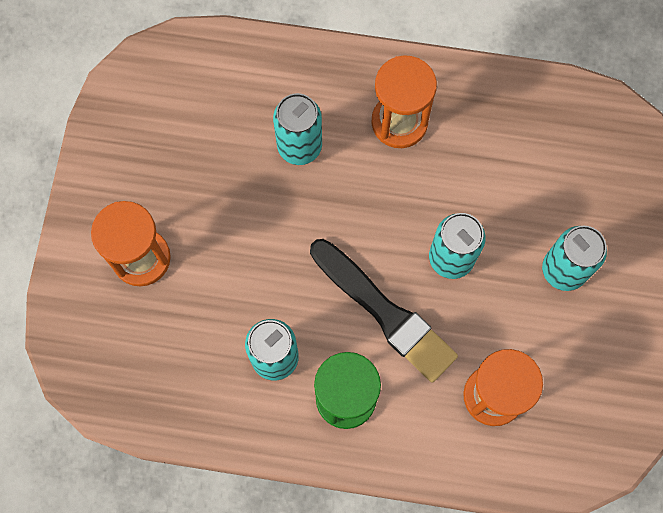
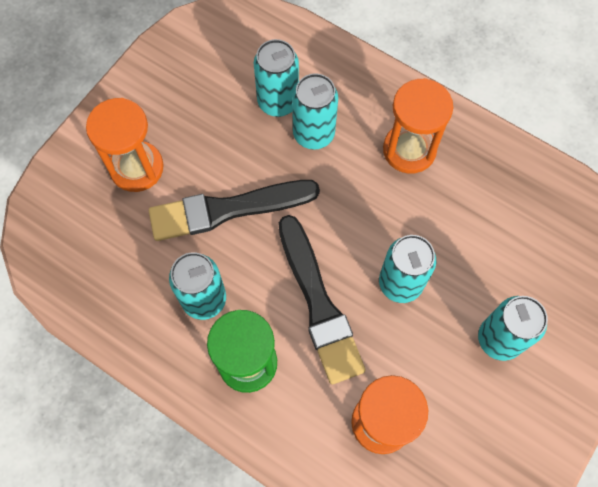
camera: 25 degrees right, 5 degrees down
none -> black brush [149,180,320,241]
none -> turquoise can [254,39,299,117]

